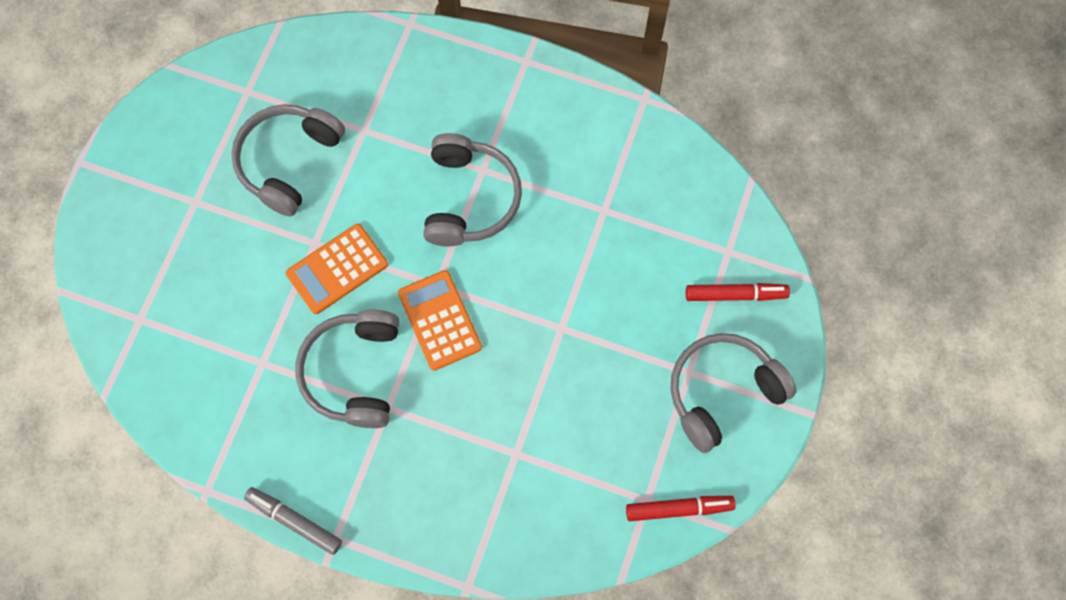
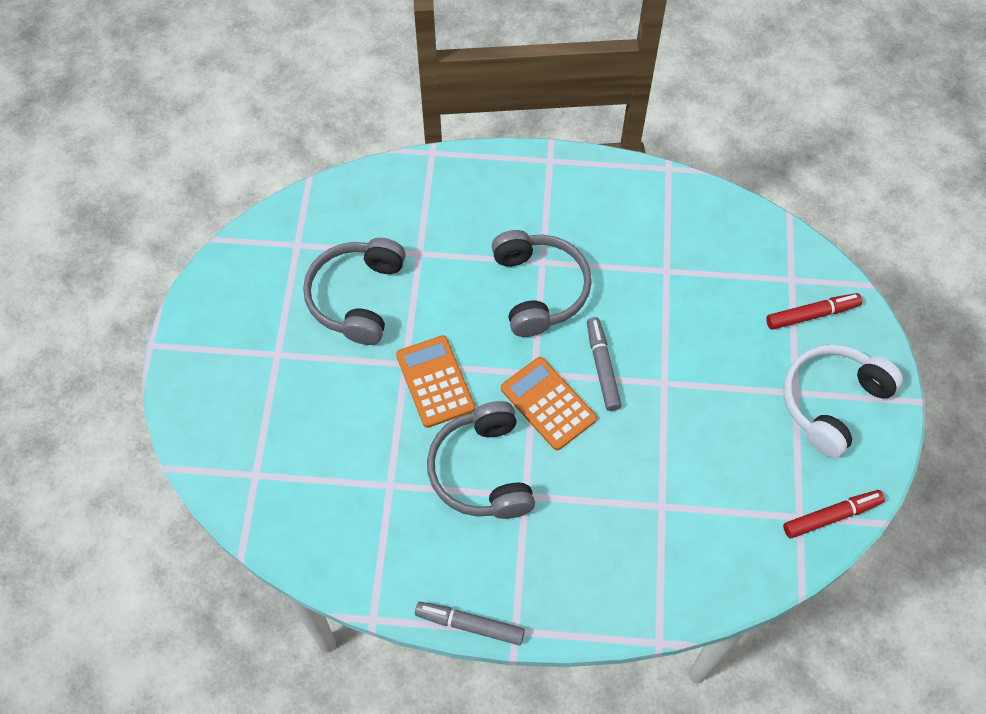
camera: 15 degrees left, 10 degrees down
orange calculator [286,224,388,314] -> orange calculator turned 120 degrees clockwise [396,335,475,428]
grey headphones [670,333,797,453] -> white headphones [784,344,903,458]
none -> grey marker [587,317,622,411]

